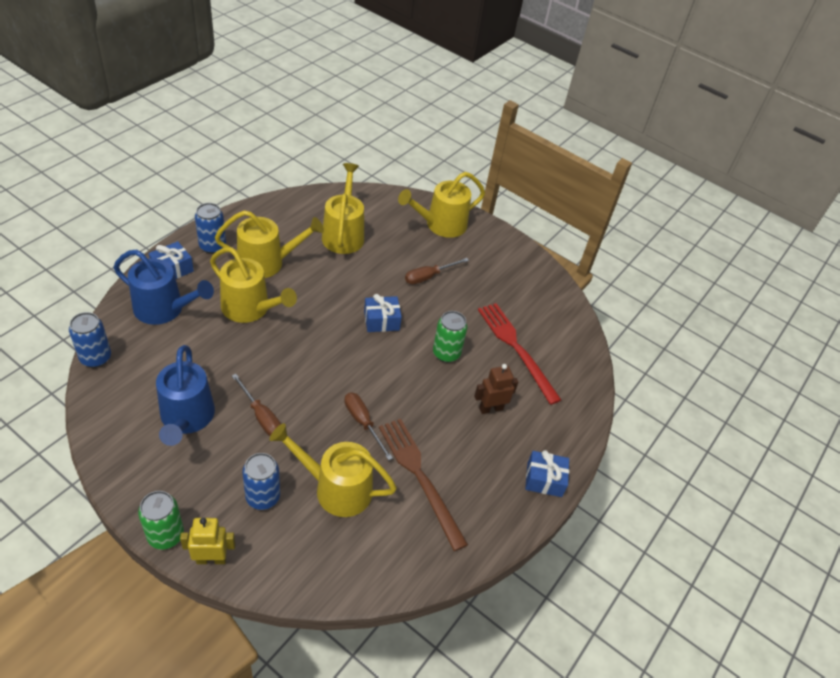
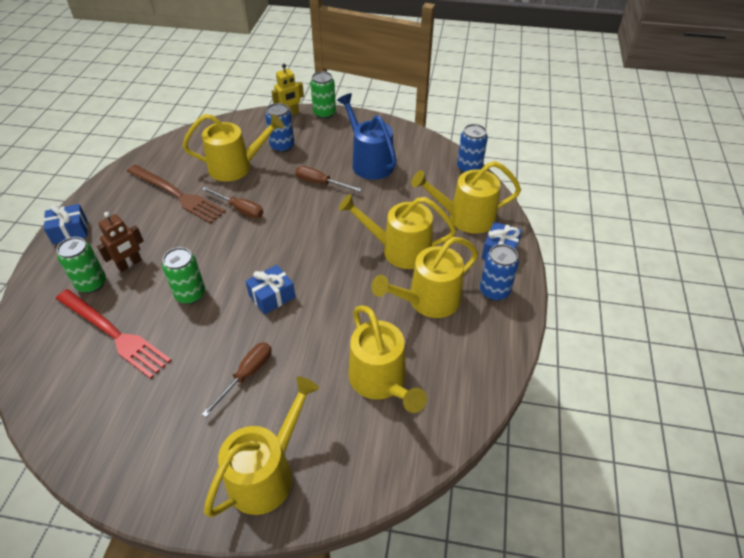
camera: 160 degrees right, 0 degrees up
blue watering can [114,250,214,325] -> yellow watering can [411,161,521,234]
none -> green can [57,237,106,293]

